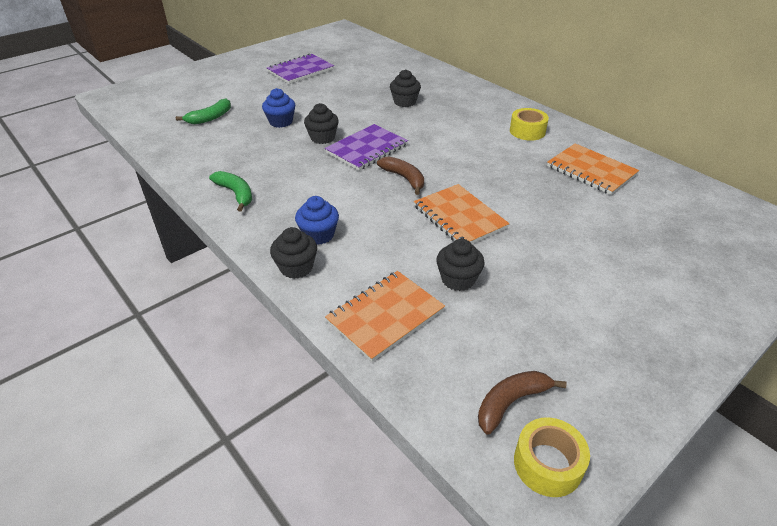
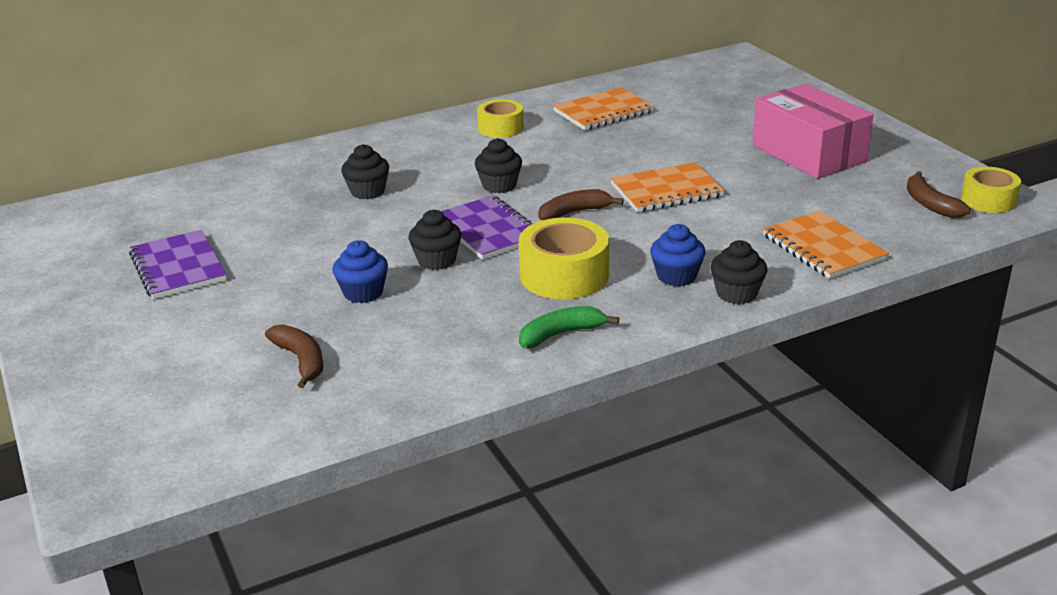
camera: 75 degrees left, 10 degrees down
green banana [176,98,231,124] -> brown banana [265,324,323,388]
black cupcake [436,239,485,291] -> black cupcake moved to [475,138,522,193]
none -> yellow tape [519,217,609,299]
none -> pink box [752,84,873,179]

